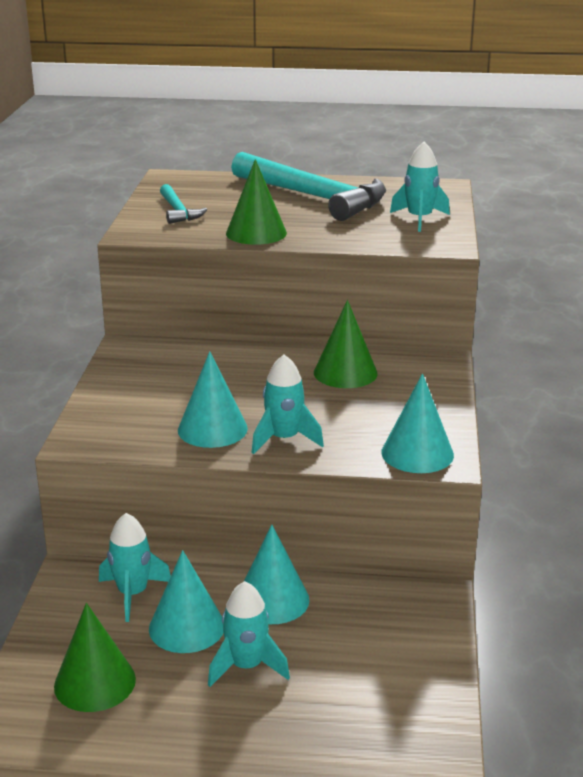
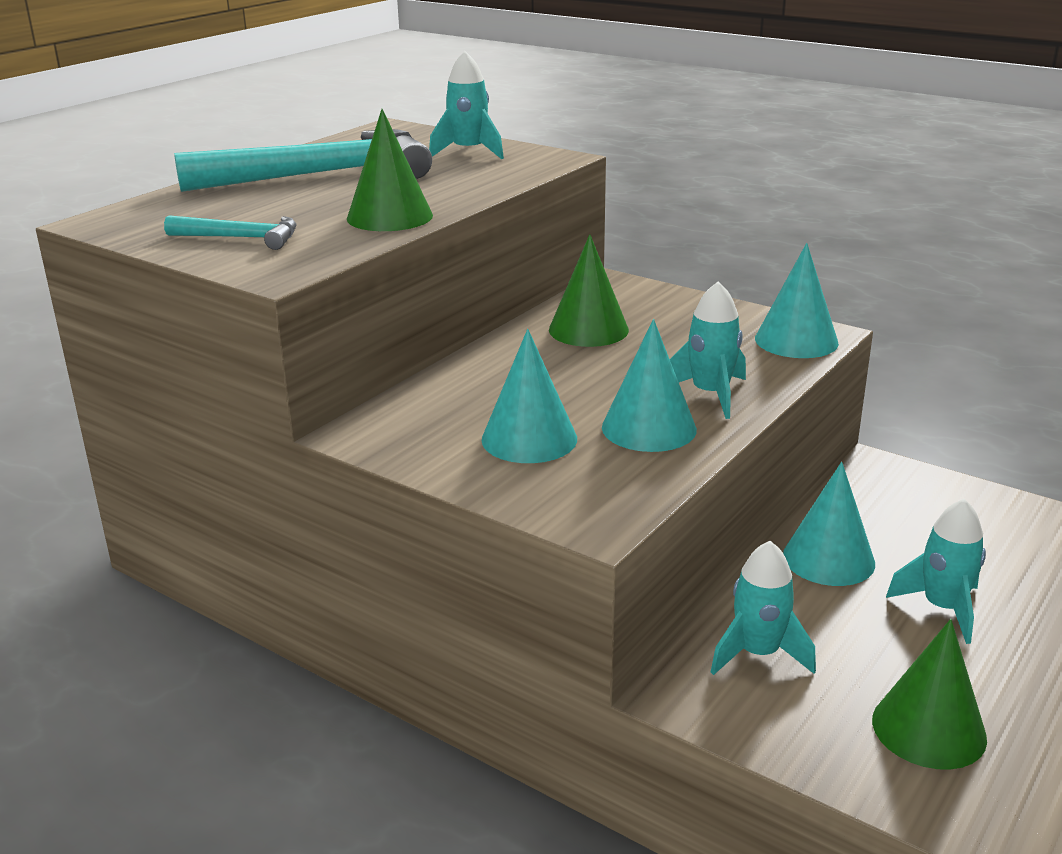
camera: 60 degrees left, 0 degrees up
turquoise cone [149,550,224,653] -> turquoise cone moved to [482,329,577,463]

